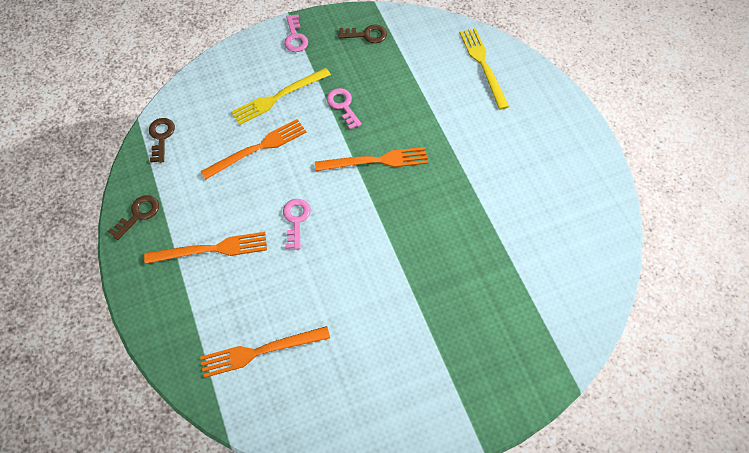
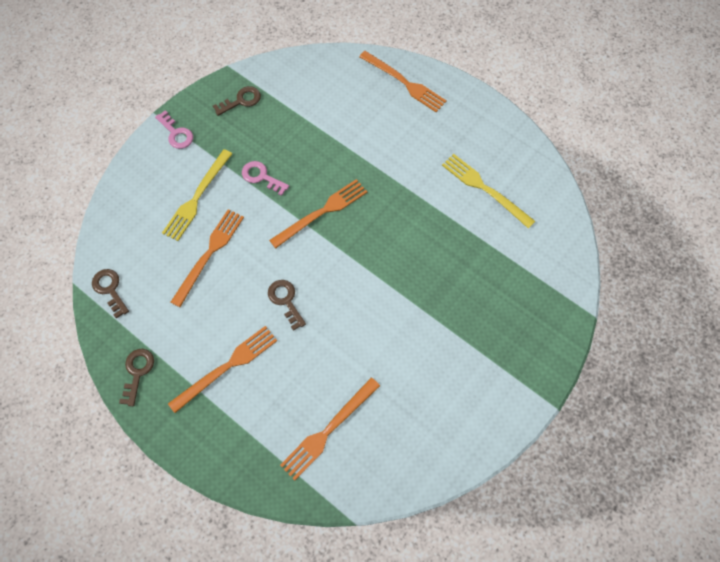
camera: 30 degrees left, 5 degrees up
pink key [283,199,310,250] -> brown key [268,280,306,331]
yellow fork [460,28,509,110] -> yellow fork moved to [442,154,535,228]
none -> orange fork [359,51,447,112]

